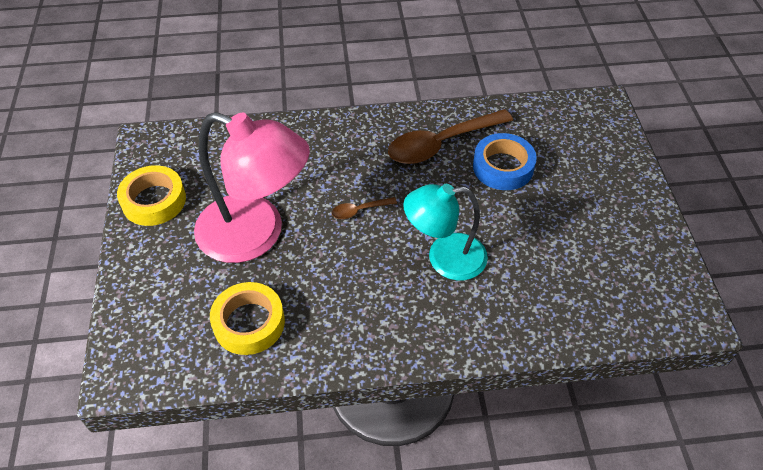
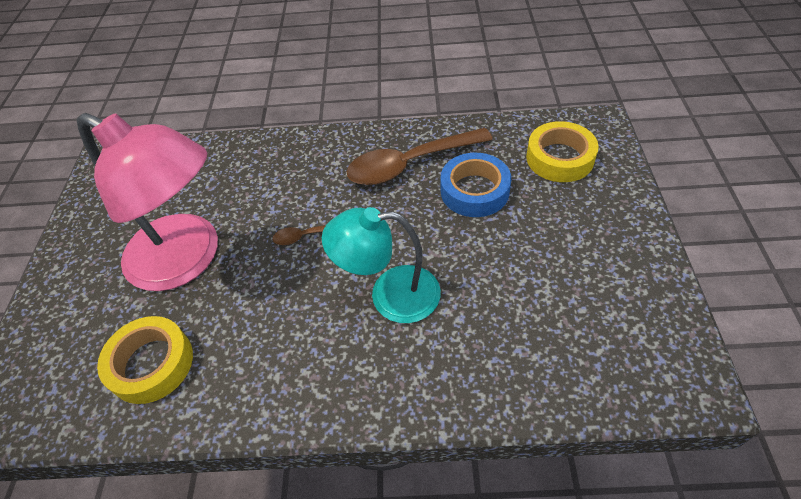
camera: 10 degrees right, 0 degrees up
yellow tape [117,165,186,226] -> yellow tape moved to [526,121,599,182]

